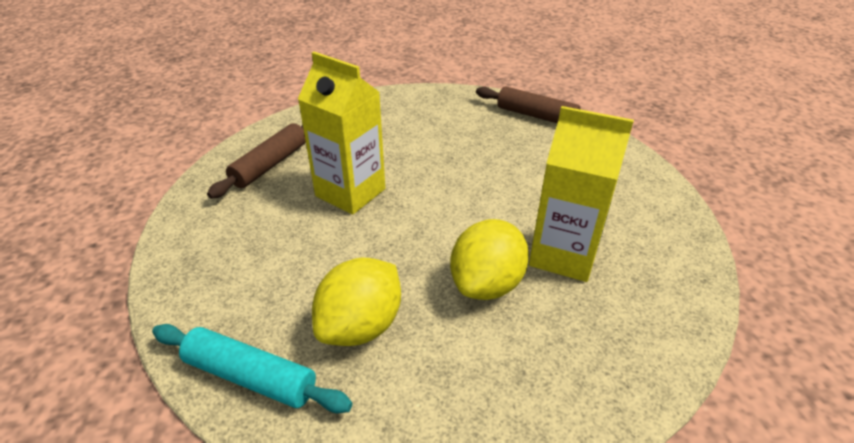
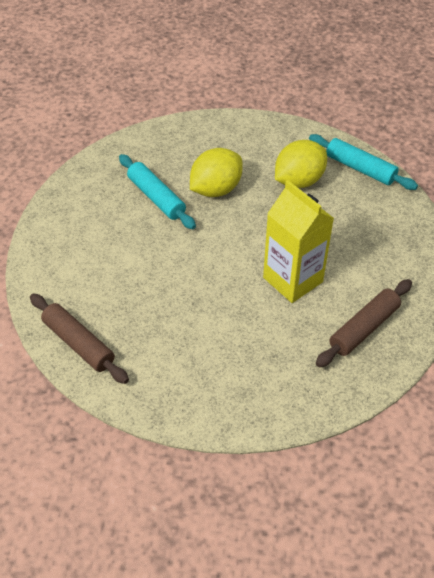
camera: 165 degrees left, 10 degrees up
yellow carton [529,106,634,282] -> turquoise rolling pin [119,154,196,229]

